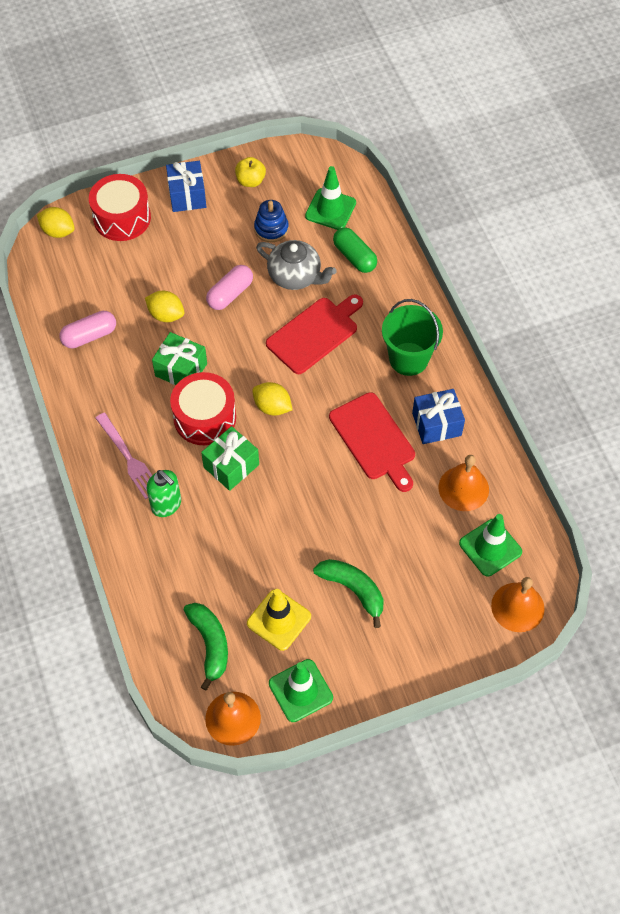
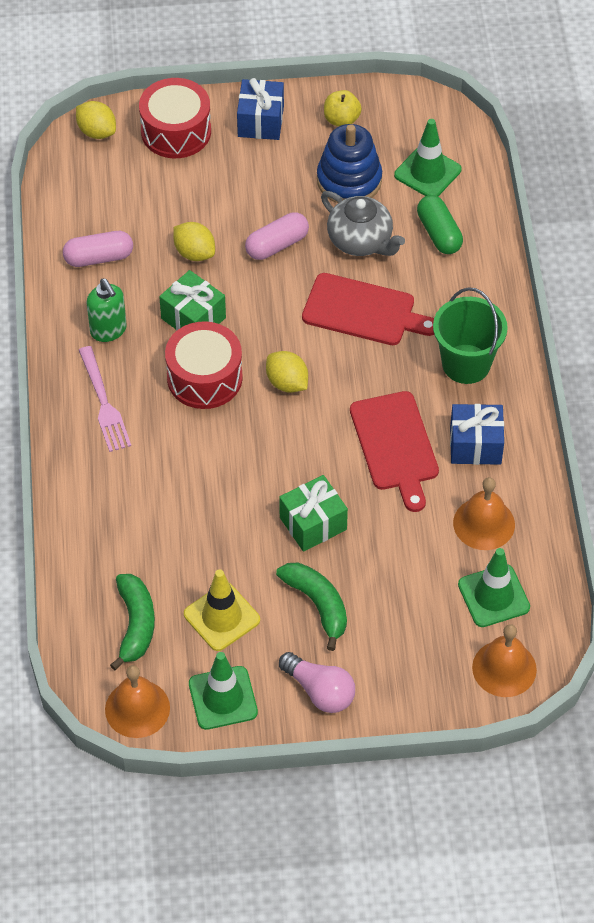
camera: 15 degrees right, 5 degrees down
green soap dispenser [146,470,181,517] -> green soap dispenser moved to [86,279,127,342]
green gift [201,426,259,491] -> green gift moved to [279,475,348,552]
blue stacking toy [254,200,289,242] -> blue stacking toy [317,124,382,203], size x1.54
red cutting board [266,294,363,374] -> red cutting board turned 45 degrees clockwise [302,273,434,345]
none -> pink light bulb [279,652,355,713]

